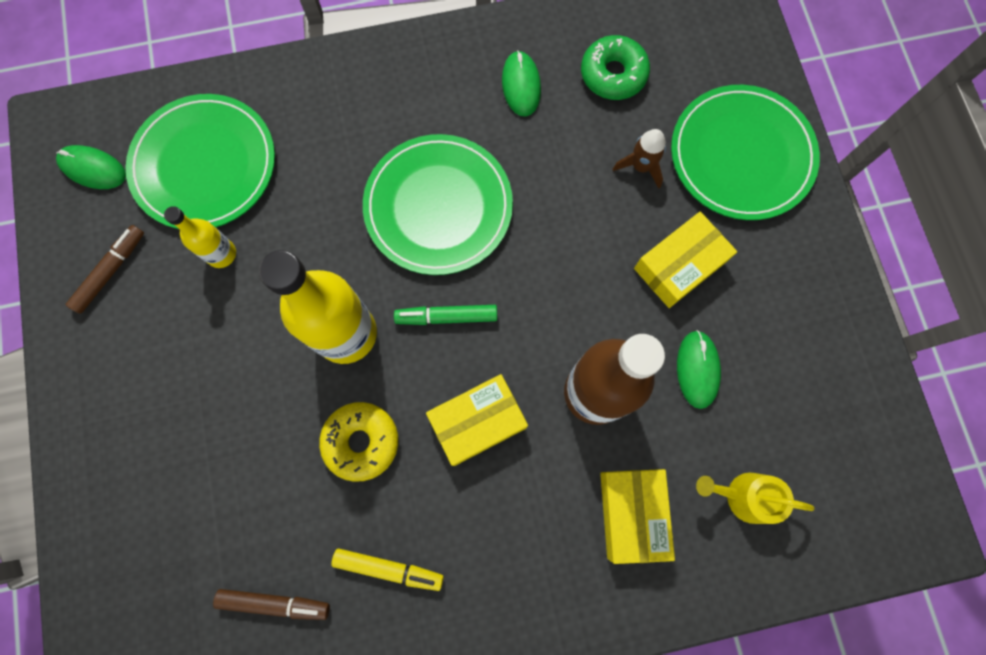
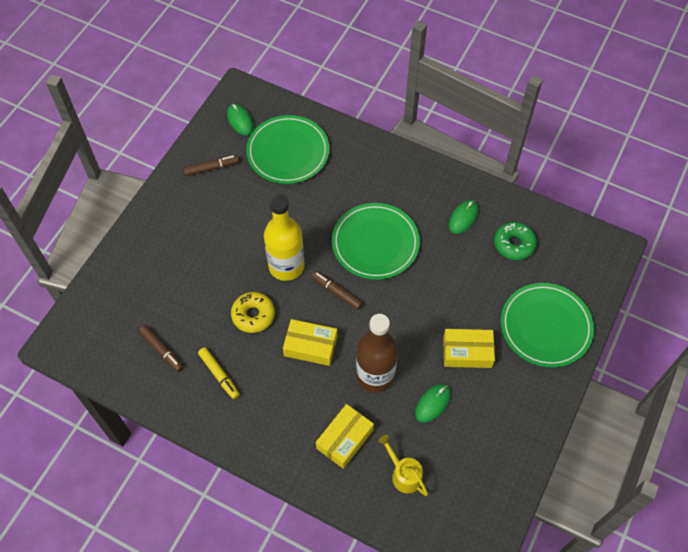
camera: 40 degrees right, 15 degrees down
yellow bottle [164,206,236,268] -> none
green marker [394,305,497,325] -> brown marker [311,271,363,310]
brown rocket [613,129,666,189] -> none

